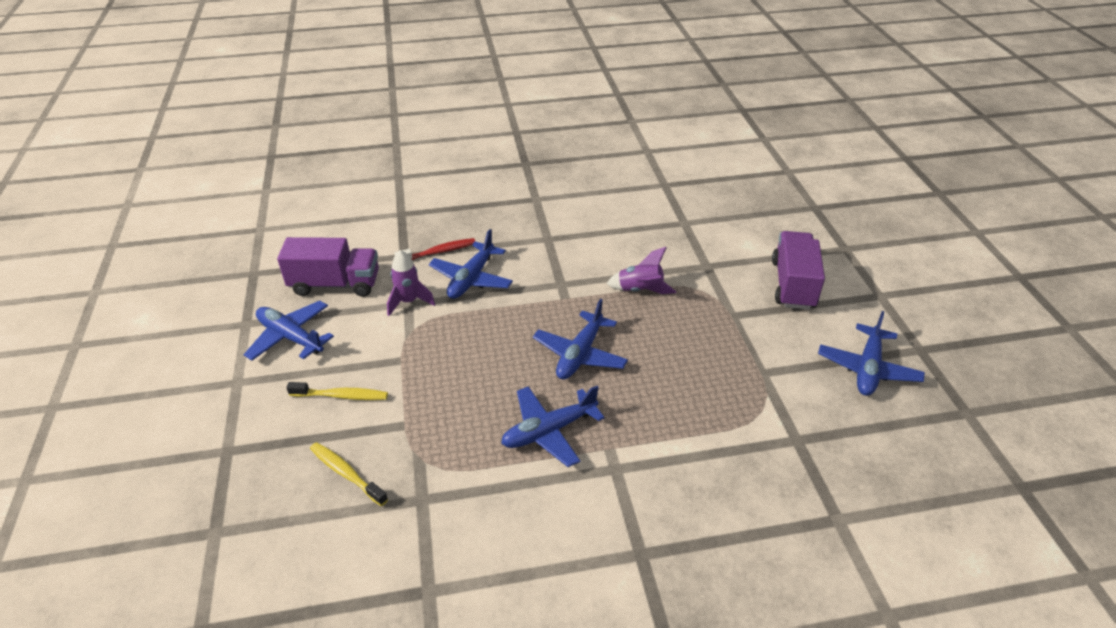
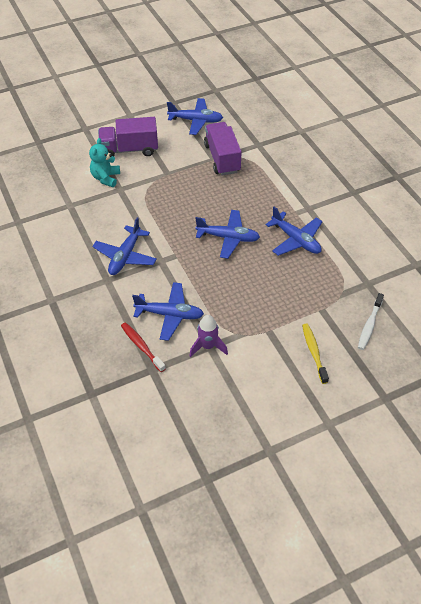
camera: 105 degrees left, 10 degrees up
blue plane [243,301,334,361] -> blue plane moved to [92,217,157,275]
purple truck [277,237,379,297] -> purple truck moved to [204,122,242,175]
yellow toothbrush [310,442,388,506] -> white toothbrush [358,293,384,350]
purple rocket [606,247,676,294] -> none
none -> turquoise teddy bear [89,138,120,187]

